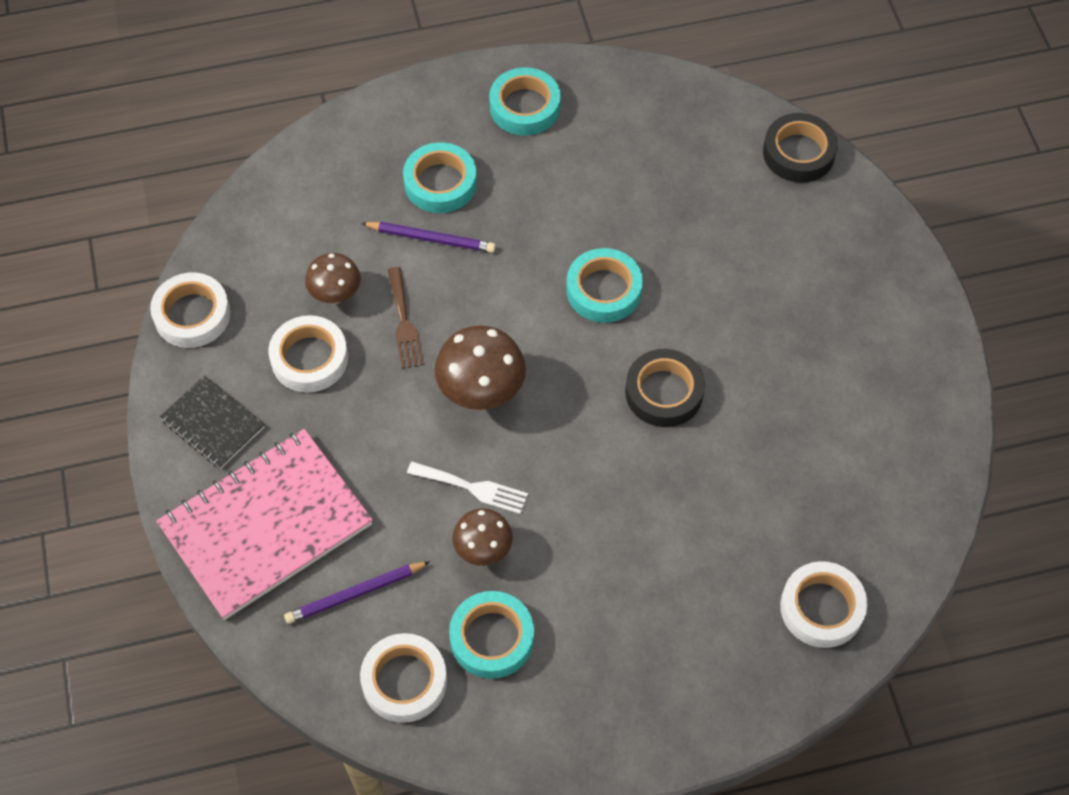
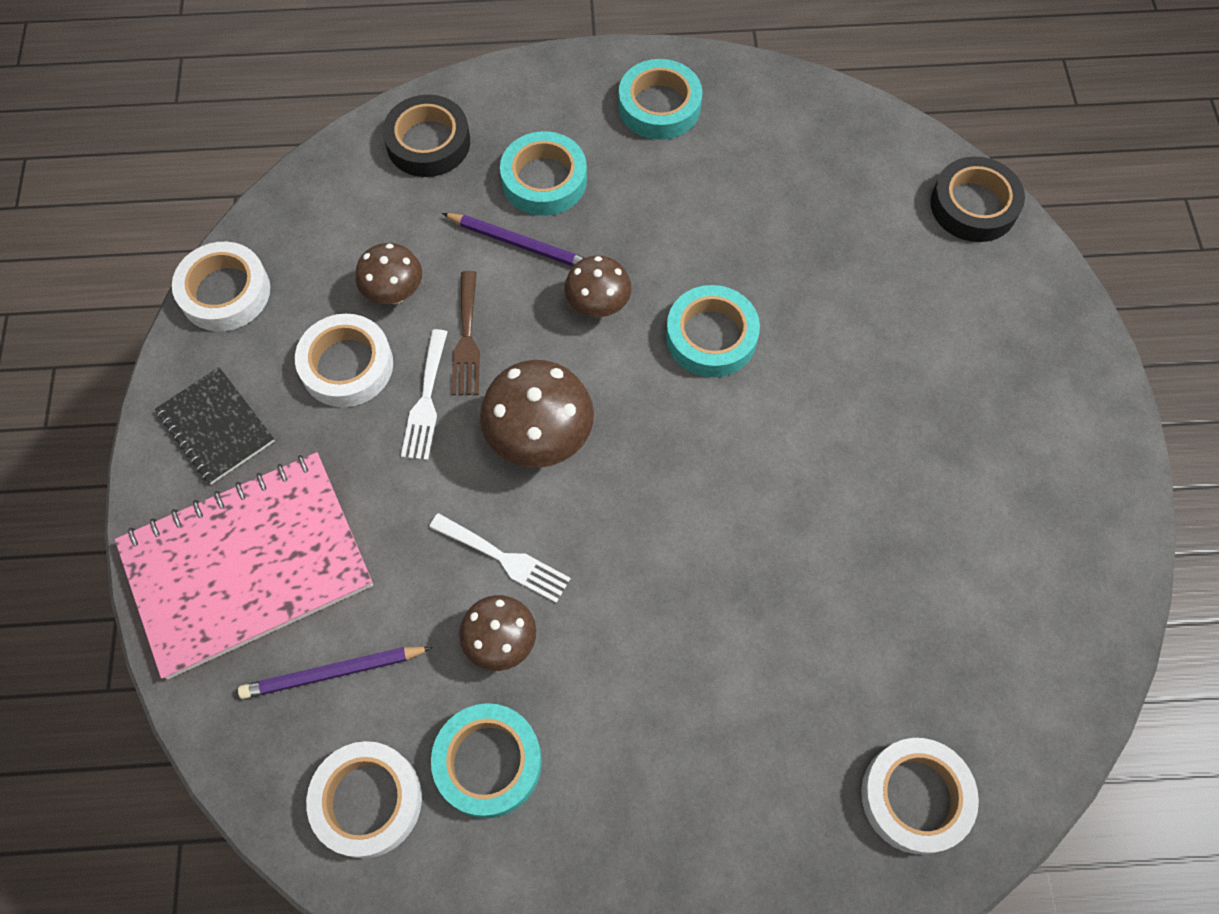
camera: 10 degrees right, 5 degrees up
black tape [625,349,705,427] -> black tape moved to [383,95,470,177]
none -> white fork [401,329,447,460]
none -> brown mushroom [564,256,631,317]

